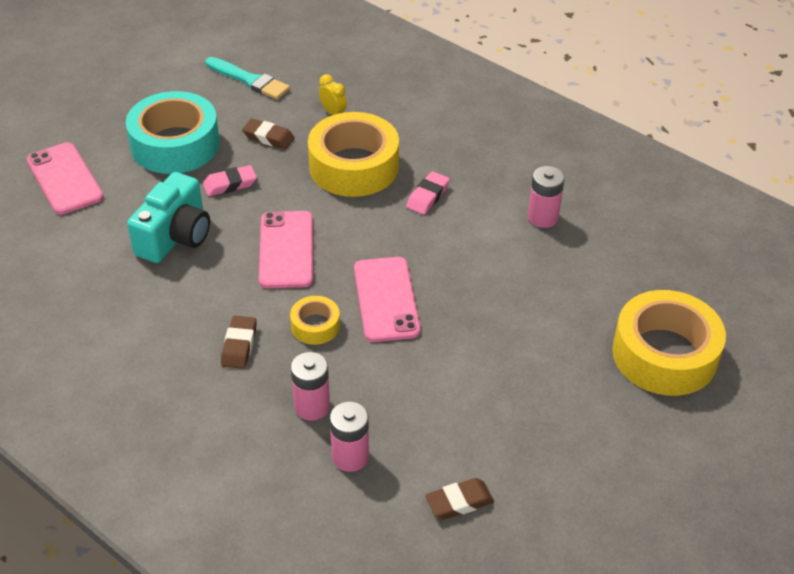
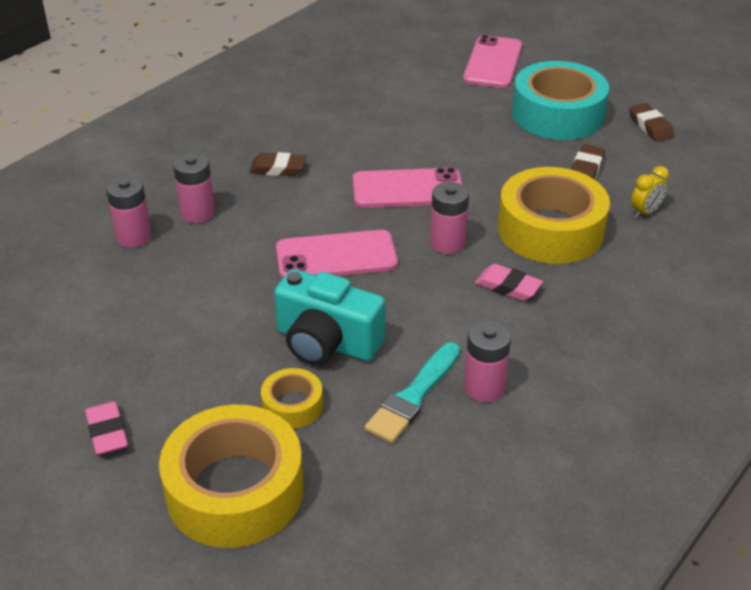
camera: 90 degrees right, 5 degrees down
pink phone [26,142,103,215] -> pink phone turned 45 degrees counterclockwise [463,35,522,88]
turquoise camera [127,172,210,263] -> turquoise camera moved to [274,269,385,365]
pink eraser [203,165,257,196] -> pink eraser moved to [85,401,128,455]
turquoise brush [205,57,290,99] -> turquoise brush moved to [365,342,460,443]
yellow tape [290,296,340,345] -> yellow tape moved to [261,368,323,429]
brown eraser [425,478,494,519] -> brown eraser moved to [629,103,674,142]
none -> pink battery [430,182,469,254]

